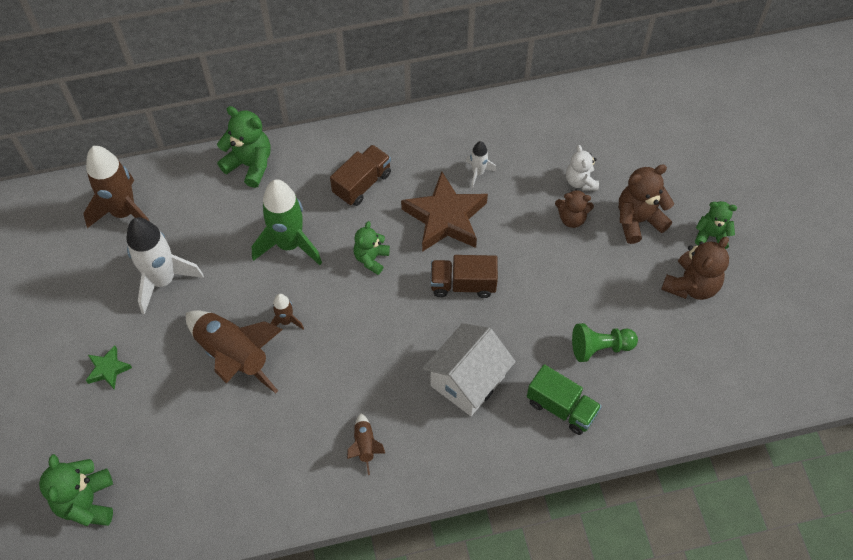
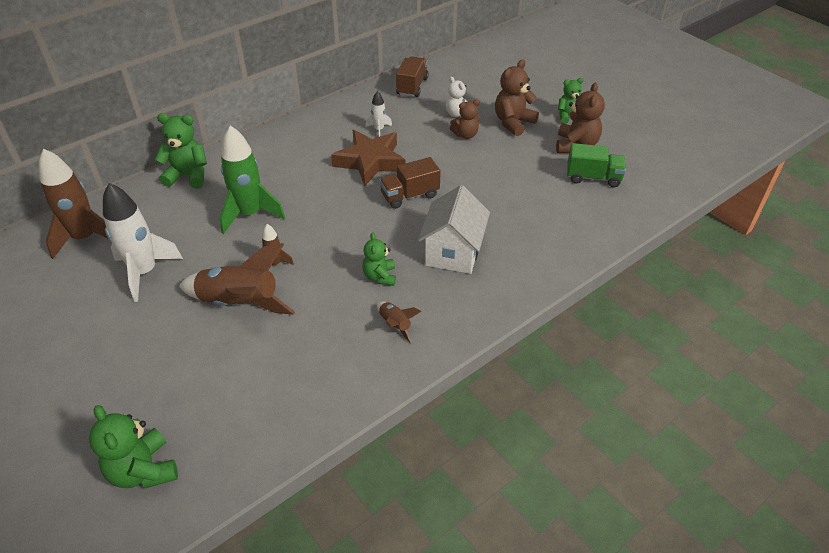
camera: 25 degrees left, 15 degrees down
green star [86,345,132,390] -> none
brown truck [330,145,391,206] -> brown truck moved to [396,56,429,97]
green teddy bear [353,221,390,275] -> green teddy bear moved to [362,232,396,286]
green truck [527,364,602,435] -> green truck moved to [567,143,626,188]
green pawn [572,323,638,362] -> none

